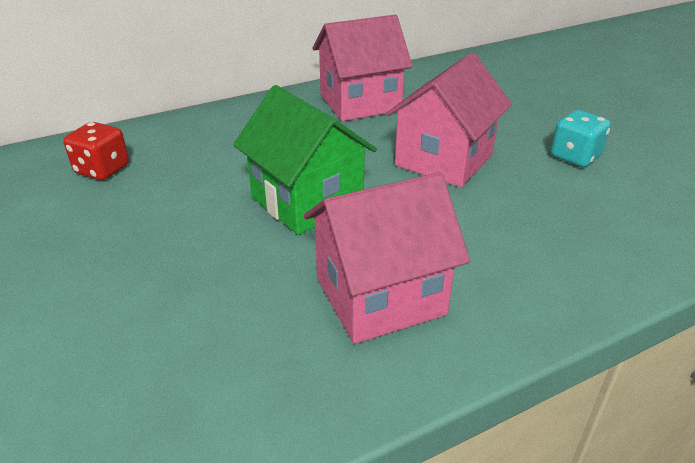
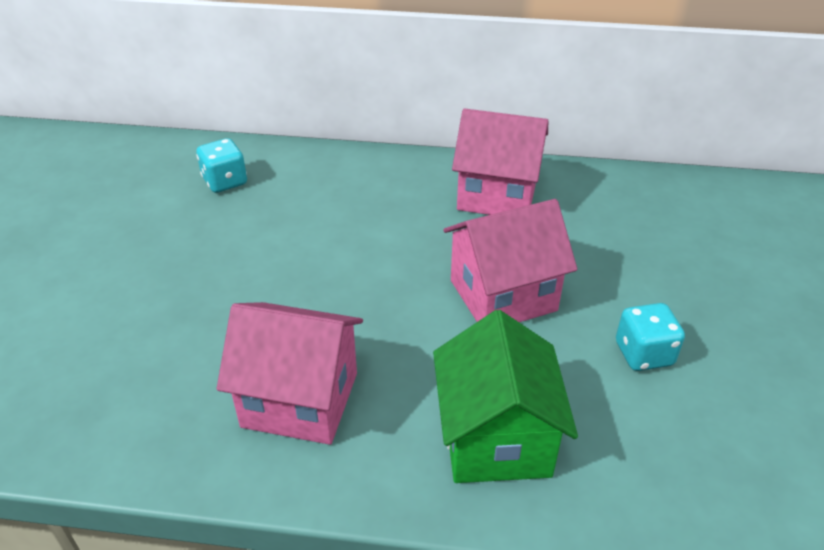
camera: 35 degrees right, 5 degrees up
red dice [64,122,129,180] -> turquoise dice [196,138,247,193]
green house [233,85,377,235] -> green house moved to [433,310,578,483]

